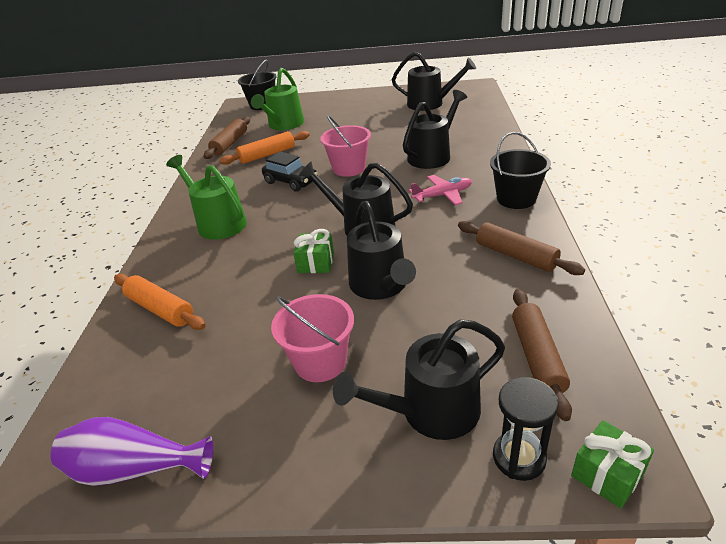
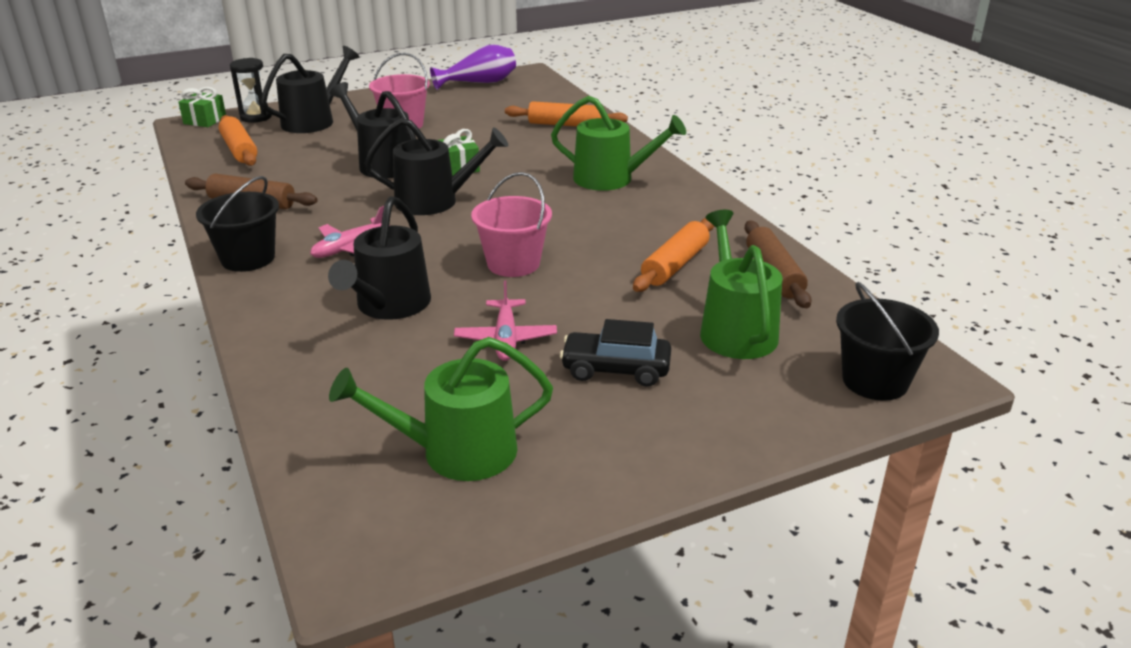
camera: 150 degrees right, 5 degrees down
black car [262,152,318,192] -> black car moved to [560,319,671,387]
black watering can [392,52,476,111] -> green watering can [329,337,553,481]
brown rolling pin [512,289,572,421] -> orange rolling pin [219,115,257,166]
none -> pink plane [454,280,557,361]

